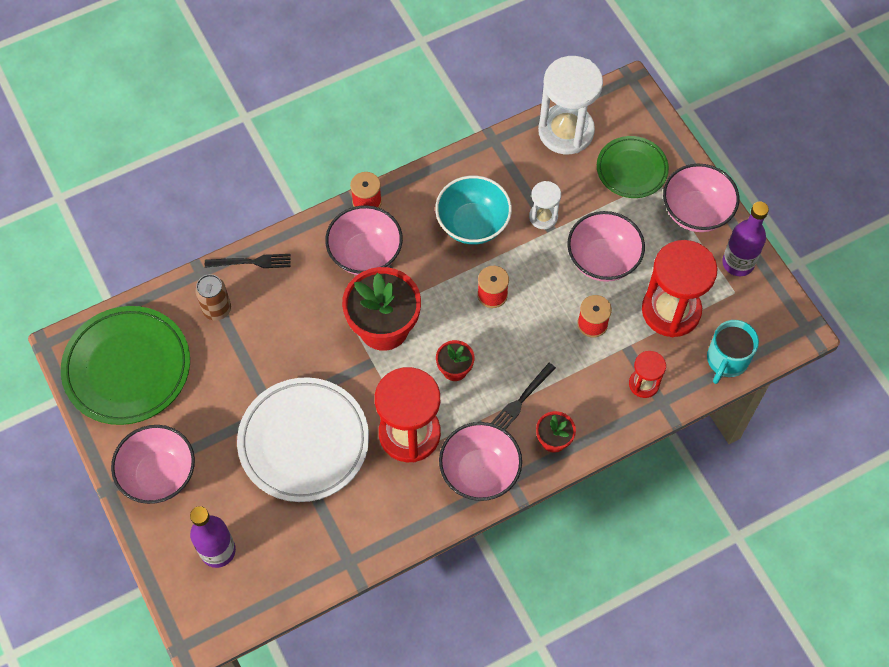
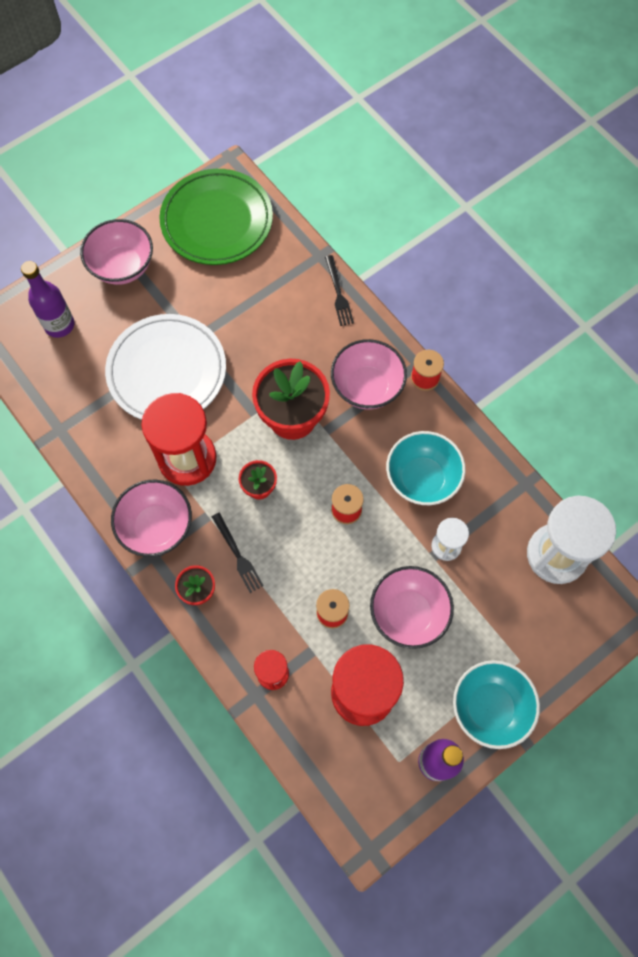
camera: 80 degrees right, 5 degrees up
brown can [195,274,231,321] -> none
black fork [491,363,556,429] -> black fork turned 150 degrees counterclockwise [212,513,264,593]
green plate [597,136,669,198] -> none
pink bowl [663,164,739,232] -> turquoise bowl [453,660,540,749]
turquoise mug [707,320,759,384] -> none

